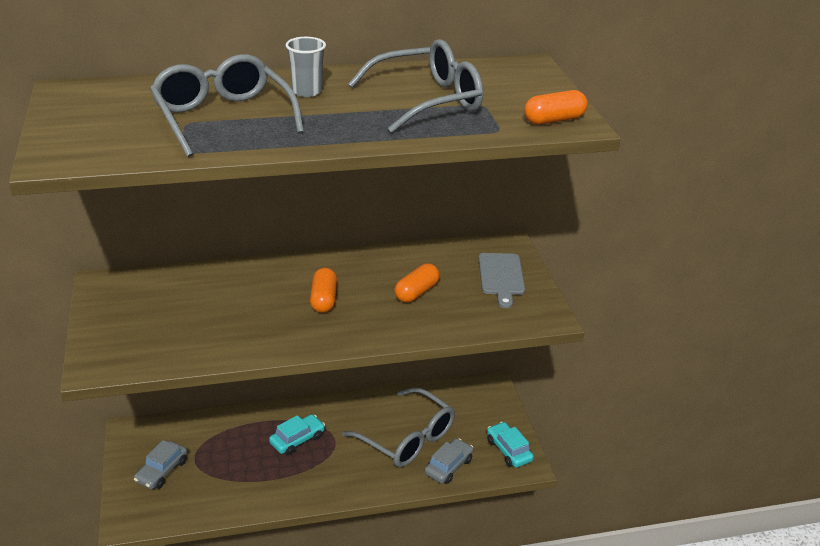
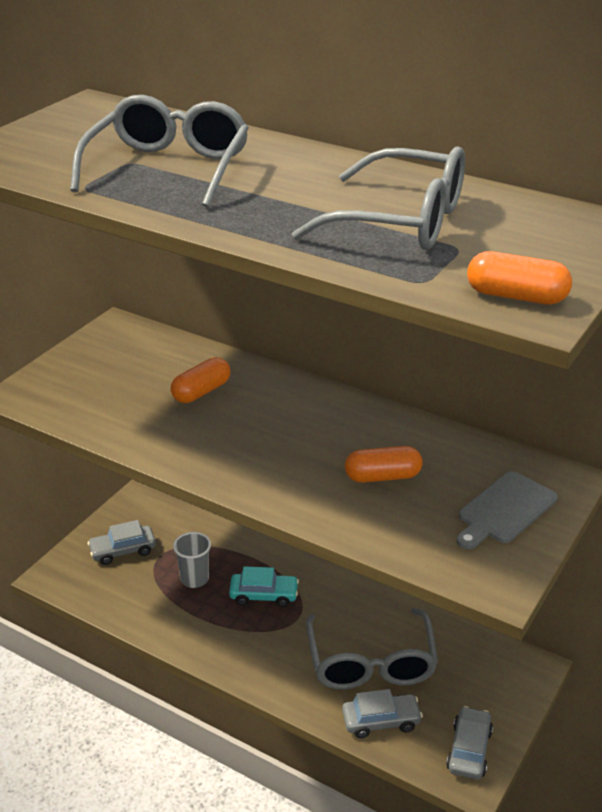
camera: 45 degrees right, 0 degrees up
grey cup [286,37,326,97] -> grey cup moved to [173,532,211,588]
orange capsule [310,268,337,313] -> orange capsule moved to [171,357,230,403]
turquoise car [487,422,534,468] -> grey car [446,706,493,780]

